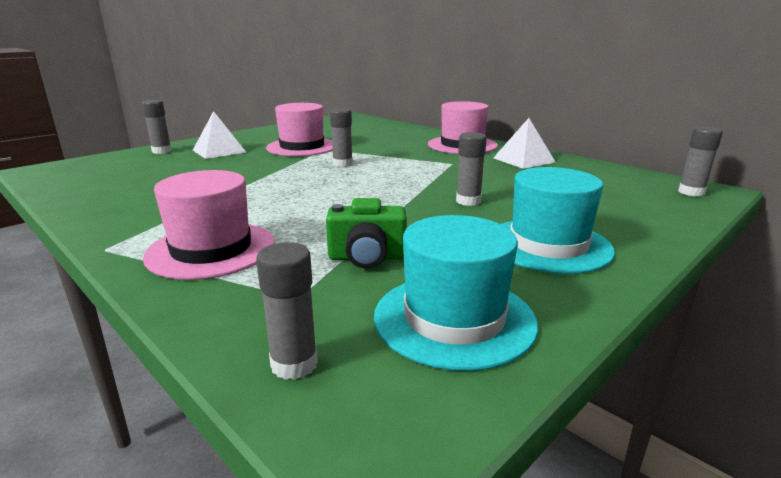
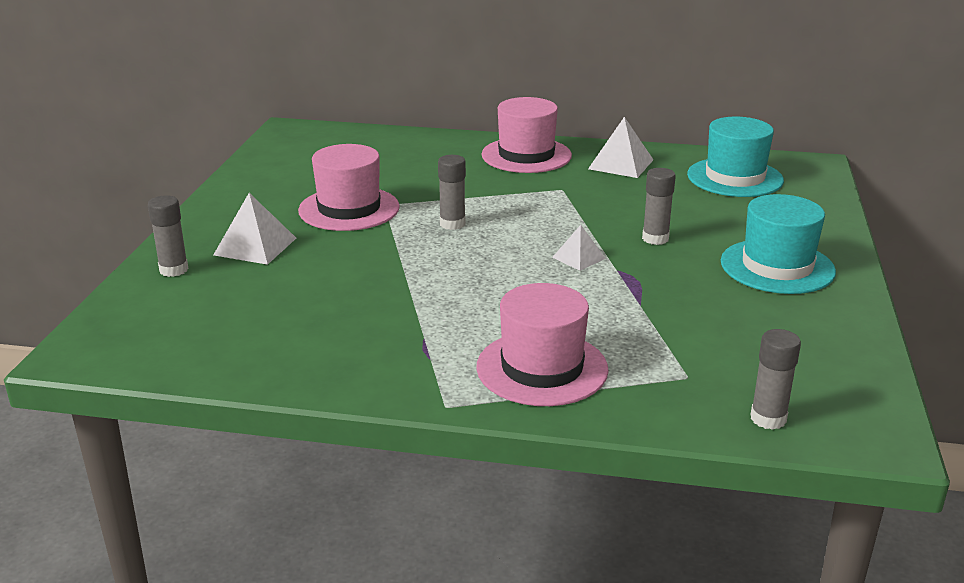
camera: 35 degrees left, 5 degrees up
green camera [326,198,407,269] -> none
turquoise hat [374,215,538,371] -> turquoise hat moved to [687,117,784,197]
grey glue stick [678,126,723,197] -> none
none -> white pyramid [552,225,606,271]

